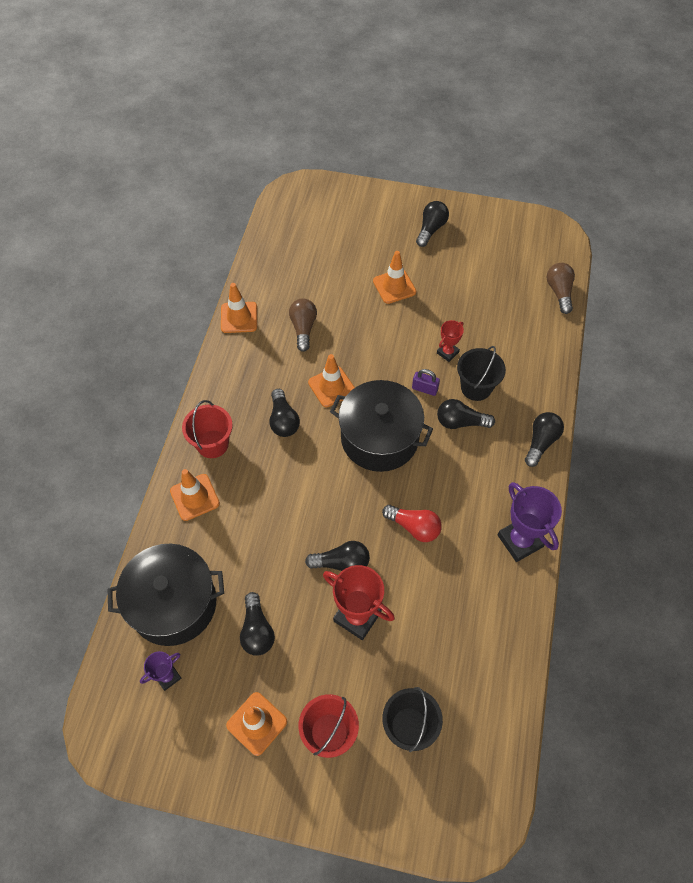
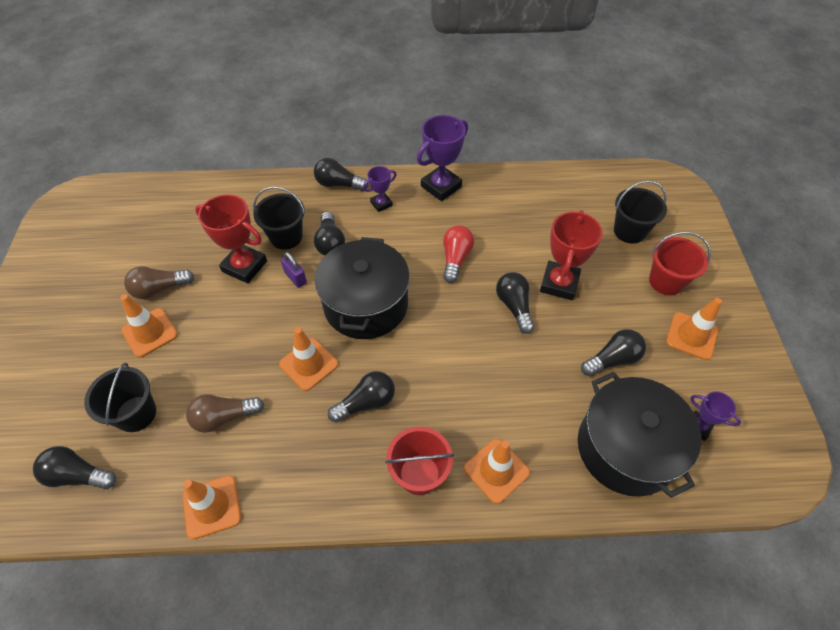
camera: 105 degrees left, 5 degrees down
purple padlock [412,369,440,396] -> purple padlock turned 45 degrees counterclockwise [281,252,307,288]
black light bulb [416,201,449,247] -> black light bulb moved to [33,446,116,489]
red trophy [437,320,464,362] -> red trophy [195,194,267,283], size x1.82
brown light bulb [547,263,575,314] -> brown light bulb moved to [124,266,194,299]
none -> black bucket [84,363,156,432]
none -> purple trophy [363,166,397,212]

